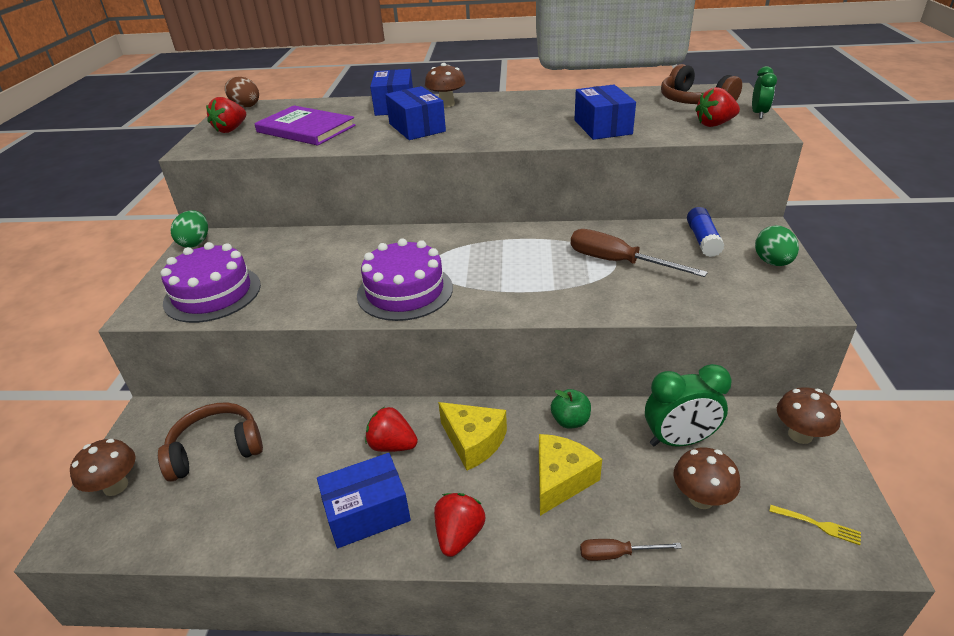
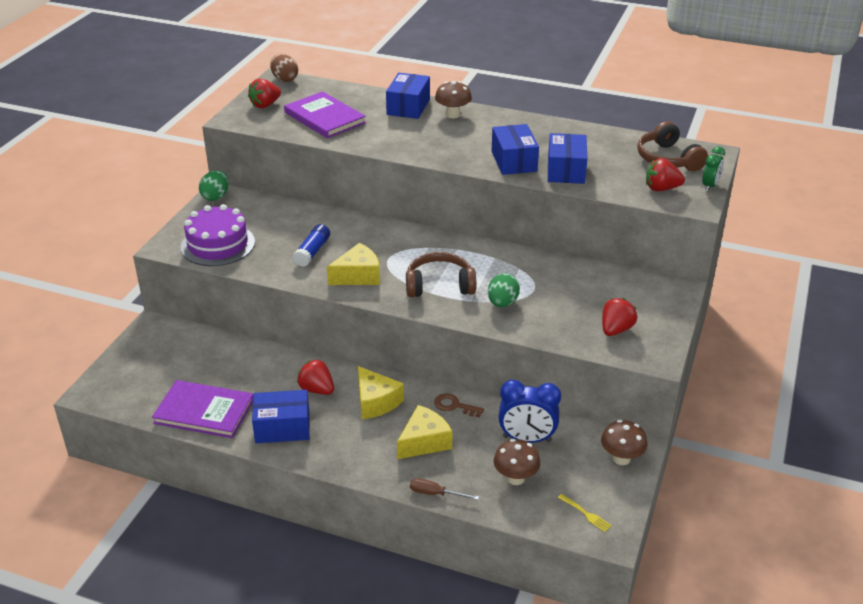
camera: 15 degrees right, 0 degrees up
brown mushroom [70,439,136,496] -> none
brown headphones [158,402,263,482] -> brown headphones moved to [406,252,476,297]
purple cake [357,238,453,321] -> yellow cheese [327,243,380,285]
blue box [385,86,446,140] -> blue box moved to [492,124,539,175]
red strawberry [434,493,485,557] -> red strawberry moved to [602,298,637,336]
green apple [551,389,591,429] -> brown key [434,393,484,417]
brown screwdriver [571,229,708,277] -> none
green clock [645,364,732,447] -> blue clock [498,379,561,443]
blue glue stick [687,207,724,257] -> blue glue stick moved to [293,224,330,267]
green egg [755,225,799,266] -> green egg moved to [488,273,520,307]
none -> purple book [152,380,253,438]

